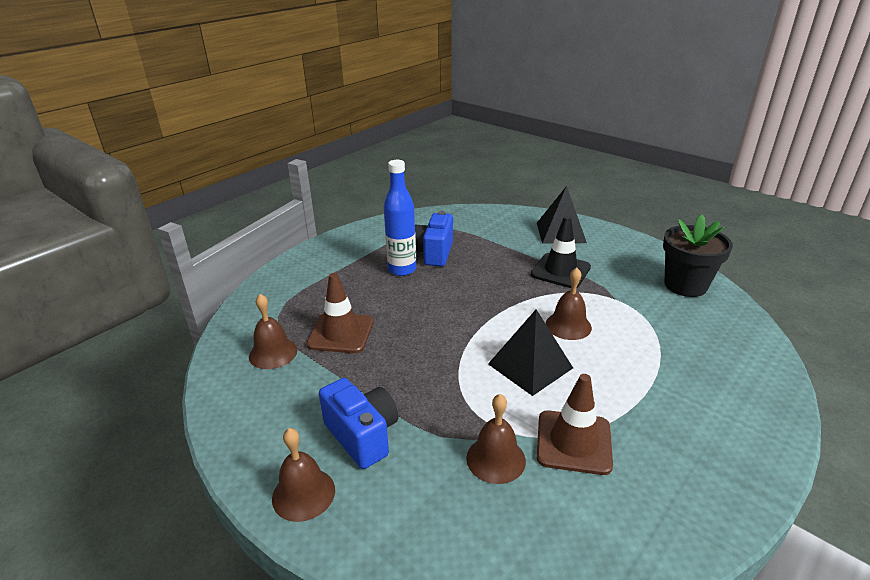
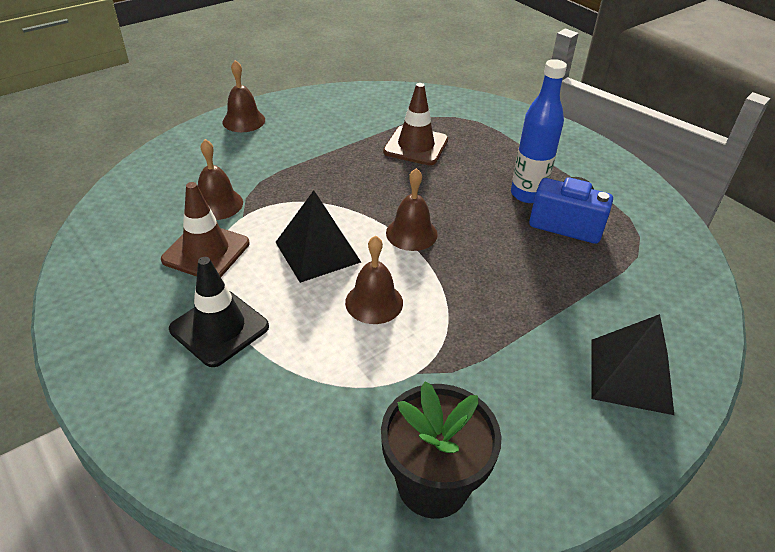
camera: 100 degrees right, 10 degrees up
brown bell [249,294,297,369] -> brown bell moved to [386,168,438,251]
blue camera [319,378,399,469] -> none
black traffic cone [531,216,591,288] -> black traffic cone moved to [169,257,269,367]

